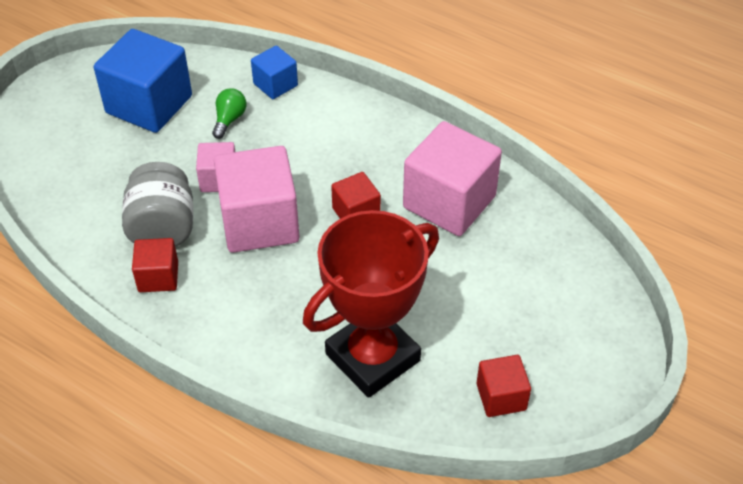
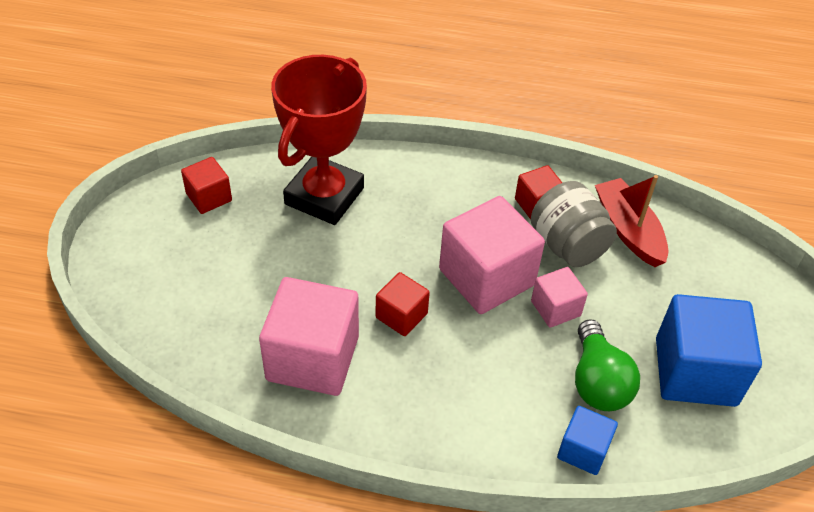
camera: 155 degrees right, 0 degrees up
green light bulb [212,88,246,139] -> green light bulb [575,319,640,411], size x1.71
none -> red boat [595,175,669,267]

